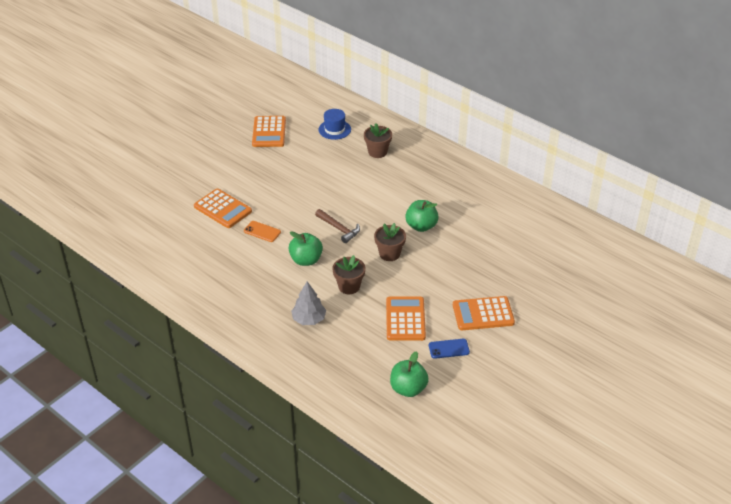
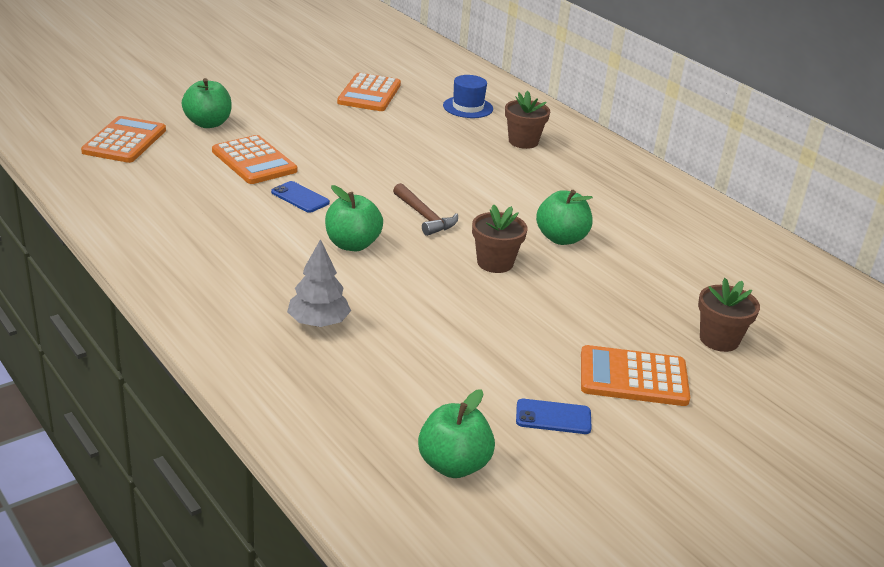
camera: 10 degrees right, 10 degrees down
orange phone [244,221,281,242] -> blue phone [271,181,330,213]
brown flower pot [333,255,365,294] -> brown flower pot moved to [698,278,760,352]
orange calculator [386,297,426,341] -> orange calculator moved to [81,116,166,163]
none -> green apple [182,78,232,128]

